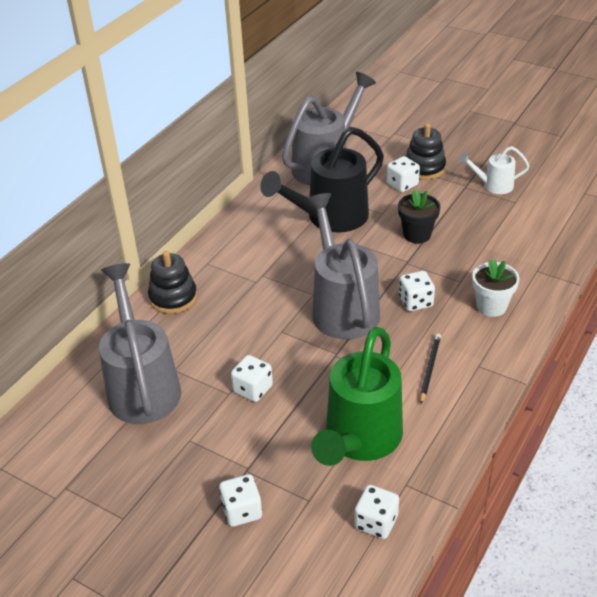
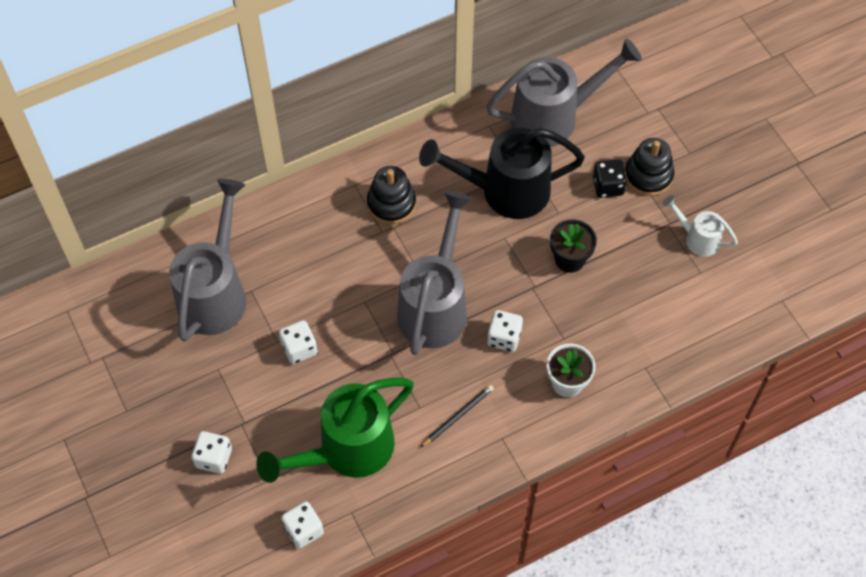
camera: 30 degrees right, 20 degrees up
black stacking toy [148,251,197,314] -> black stacking toy moved to [367,166,416,224]
white dice [387,156,420,192] -> black dice [593,159,627,198]

